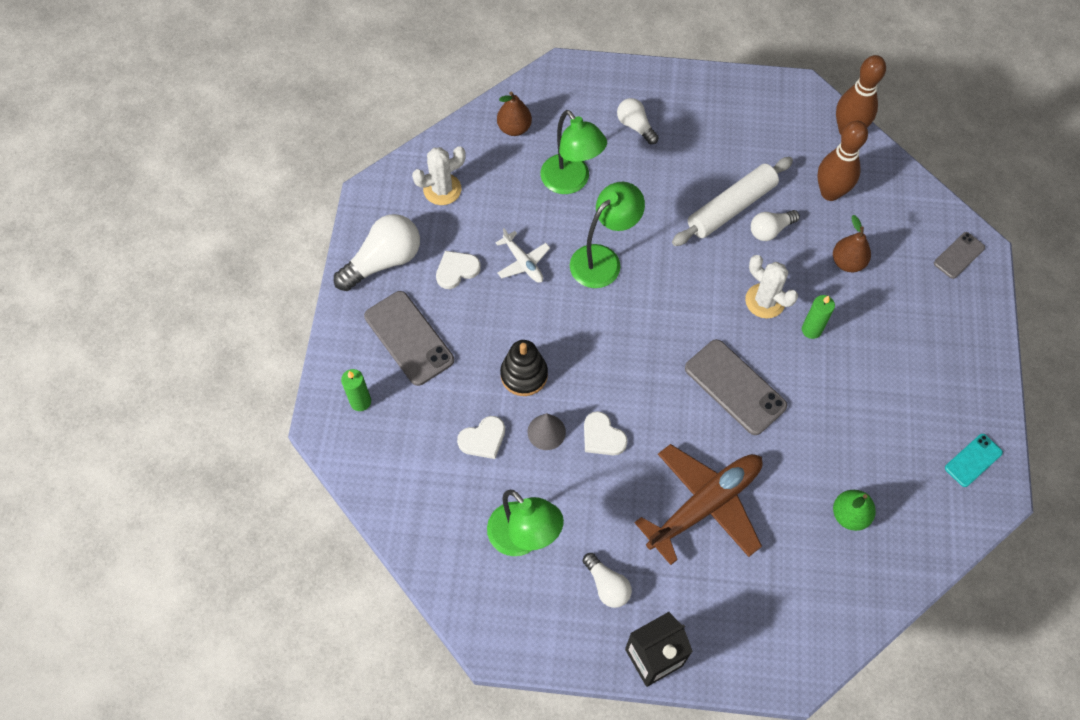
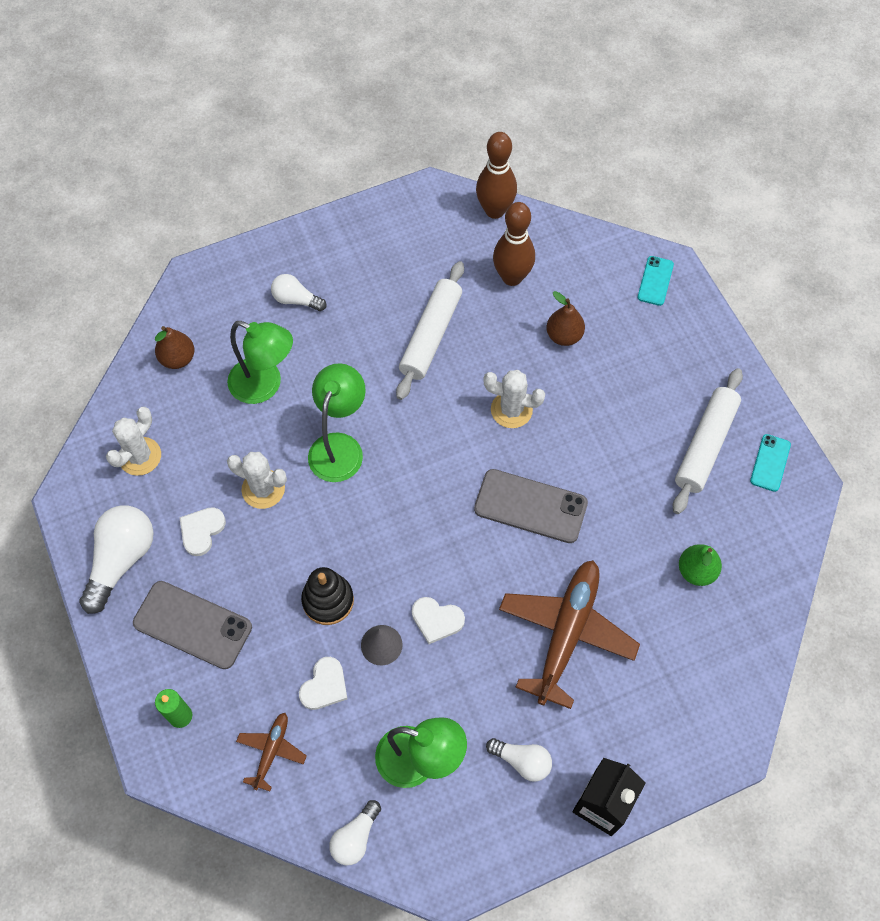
camera: 30 degrees left, 0 degrees up
white plane [495,228,550,283] -> white cactus [227,452,287,509]
white light bulb [751,210,800,241] -> white light bulb moved to [329,800,381,865]
green candle [802,295,835,339] -> none
grey phone [934,232,985,279] -> turquoise phone [637,256,674,306]
none -> brown plane [236,713,307,791]
none -> white rolling pin [673,368,743,514]

